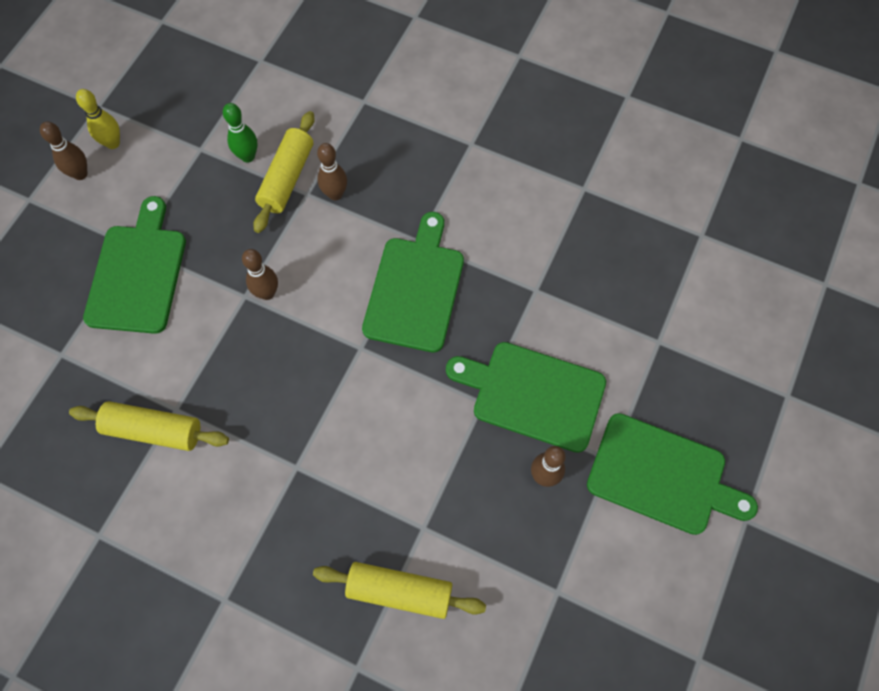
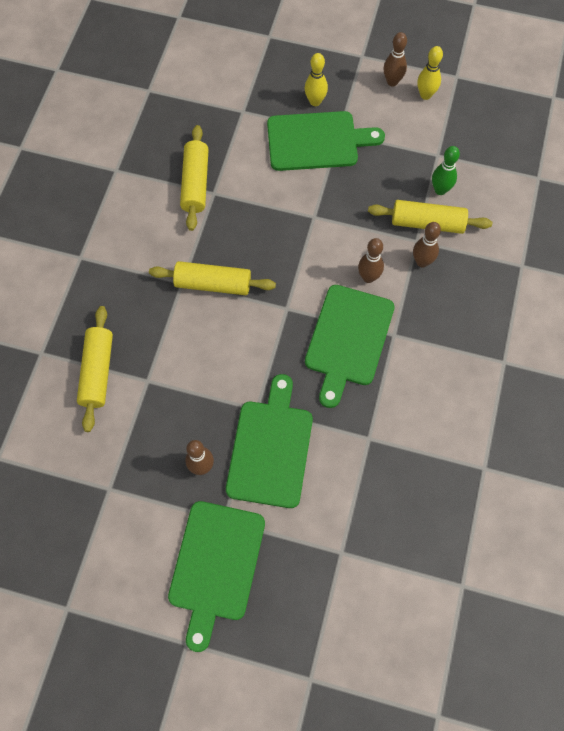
camera: 80 degrees right, 0 degrees up
brown bowling pin [242,249,278,300] -> brown bowling pin moved to [358,238,384,283]
green cutting board [362,212,464,352] -> green cutting board turned 105 degrees clockwise [305,285,395,408]
none -> yellow rolling pin [149,261,276,295]
none -> yellow bowling pin [304,53,328,106]

